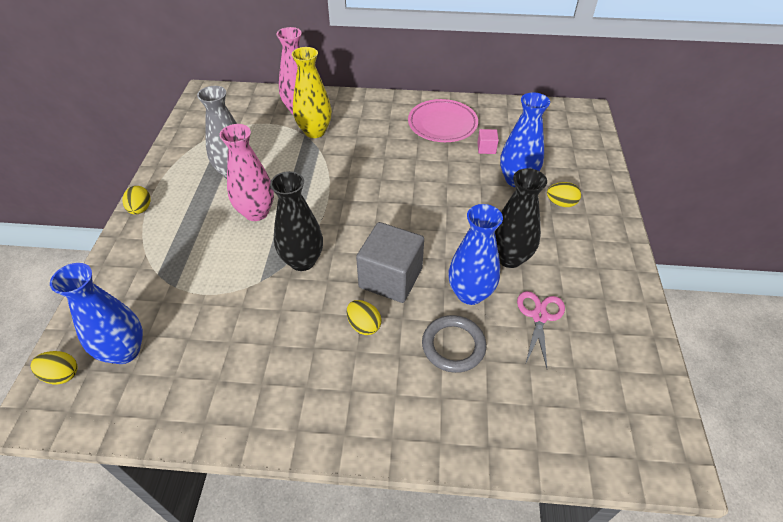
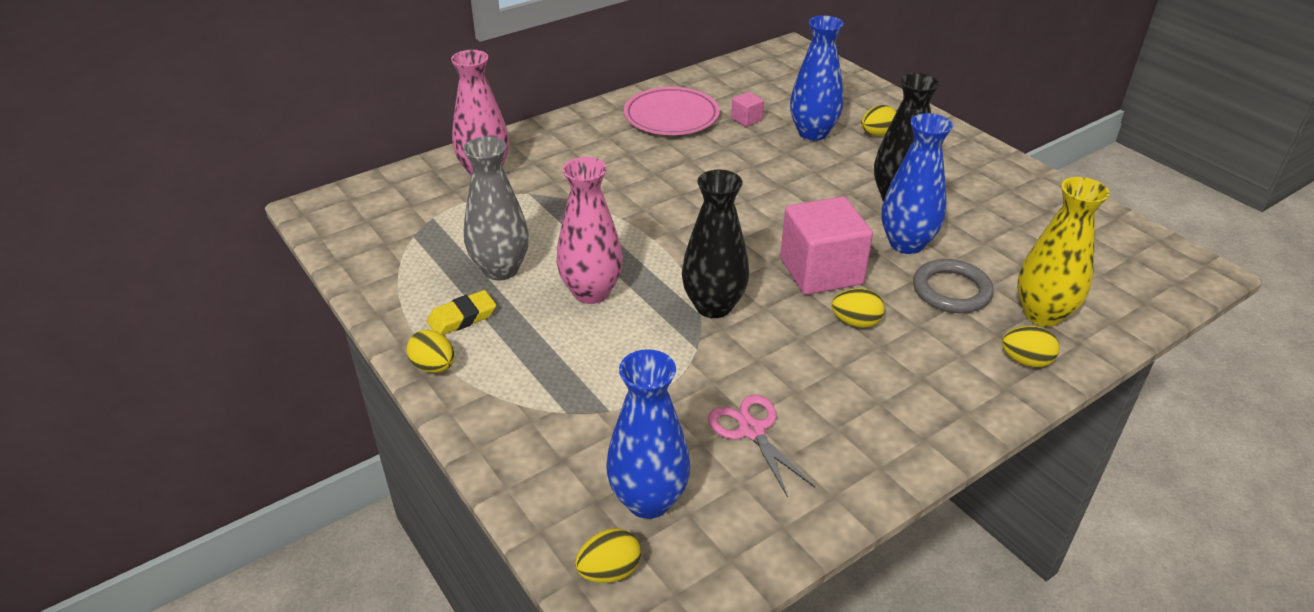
camera: 40 degrees left, 10 degrees down
yellow vase [292,47,332,138] -> yellow vase moved to [1017,177,1110,327]
grey cube [356,222,424,303] -> pink cube [780,196,873,295]
pink scissors [517,291,565,368] -> pink scissors moved to [708,395,815,498]
none -> yellow eraser [427,290,496,335]
none -> yellow egg [1002,326,1059,367]

